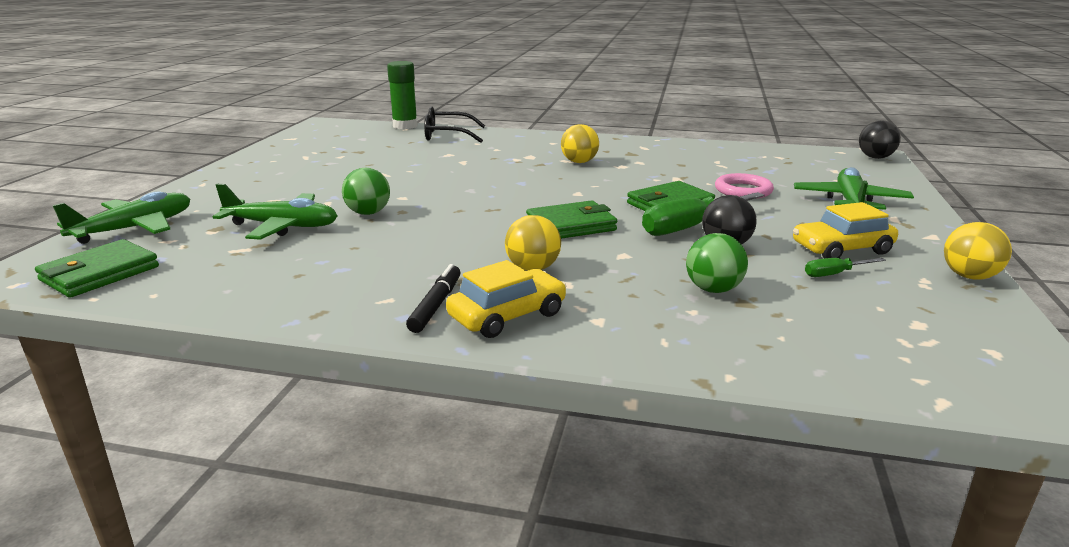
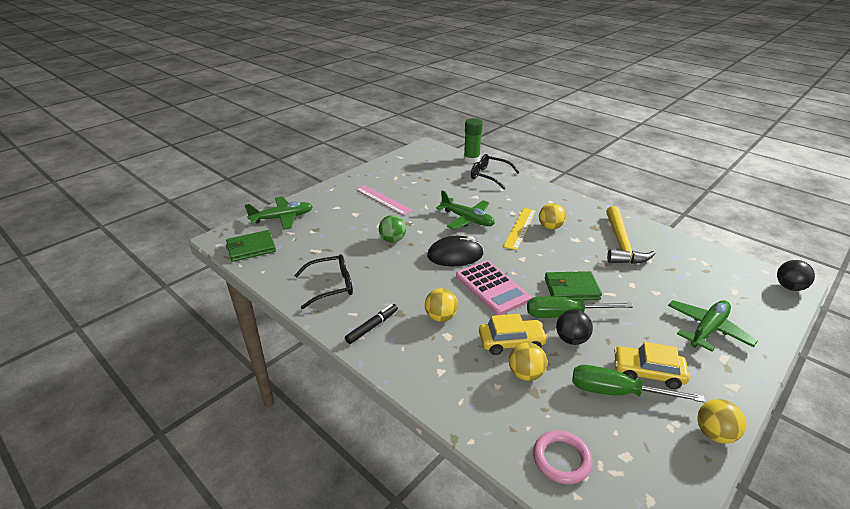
camera: 30 degrees right, 10 degrees up
green plane [213,184,337,240] -> green plane moved to [436,190,495,230]
yellow car [446,260,567,338] -> yellow car moved to [479,314,548,355]
green wallet [526,200,617,239] -> pink calculator [456,260,531,315]
green ball [686,233,748,293] -> yellow ball [509,342,547,381]
pink ring [715,173,774,199] -> pink ring moved to [533,430,593,484]
green screwdriver [805,258,886,277] -> green screwdriver [572,365,705,403], size x2.02
none -> black glasses [294,254,353,309]
none -> pink ruler [356,185,413,215]
none -> black mouse [427,236,483,266]
none -> yellow ruler [503,208,536,250]
none -> yellow hammer [606,206,655,264]

